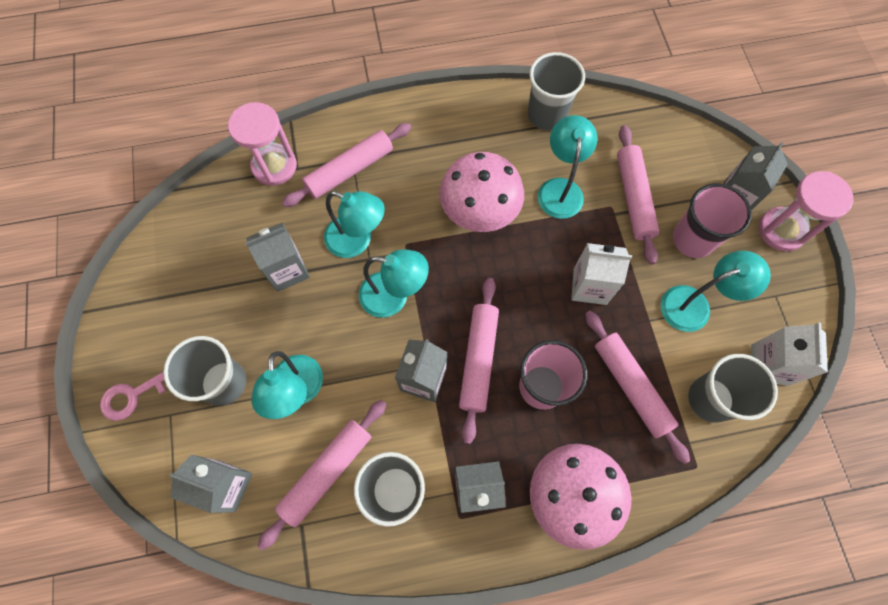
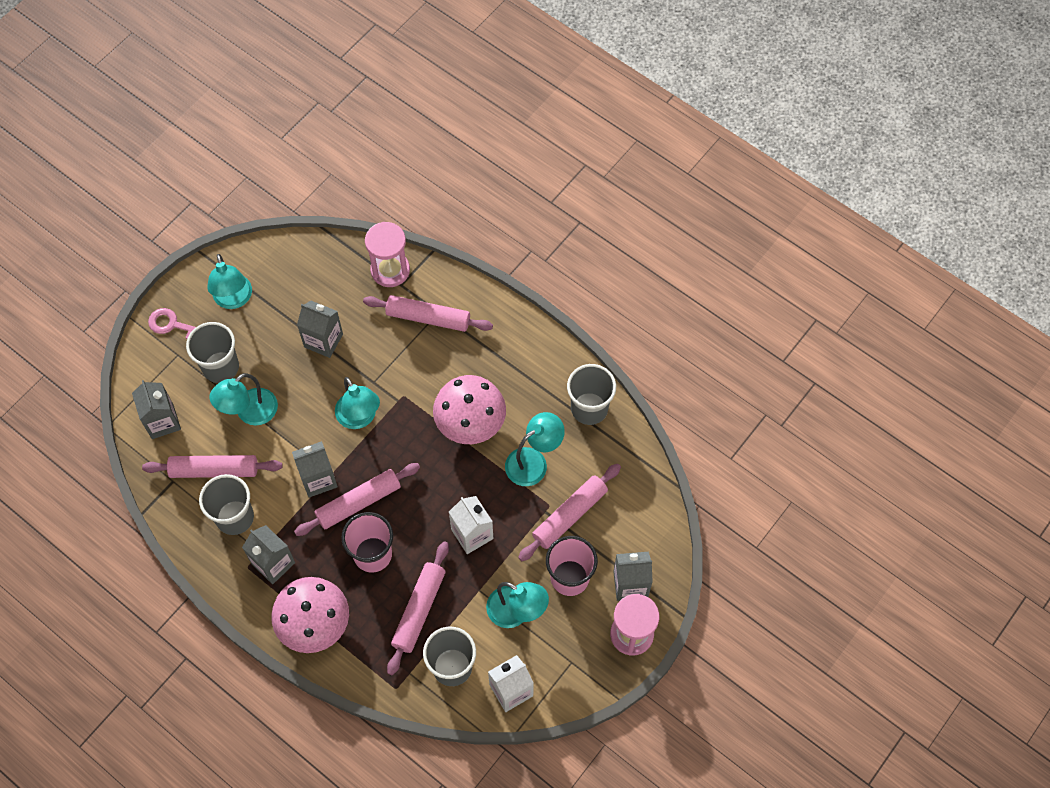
camera: 50 degrees right, 5 degrees down
turquoise lamp [324,191,385,258] -> turquoise lamp moved to [207,254,252,309]

